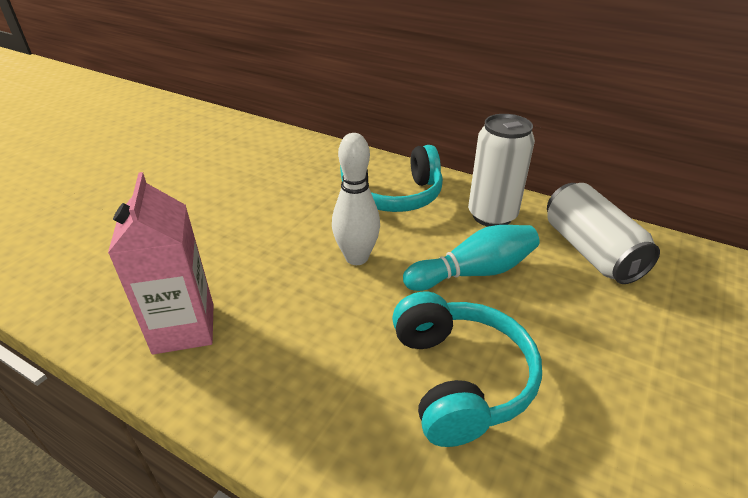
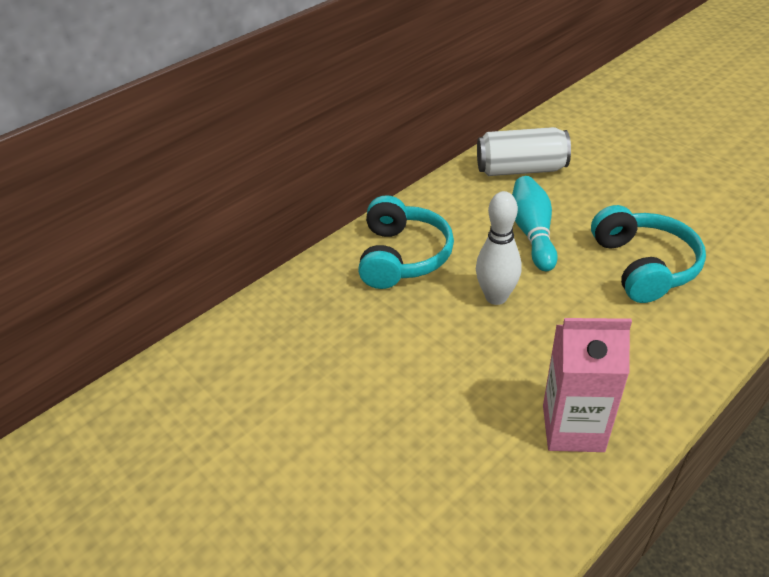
camera: 70 degrees left, 5 degrees up
turquoise headphones [392,292,542,447] -> turquoise headphones turned 75 degrees clockwise [591,205,706,303]
white can [468,114,535,227] -> none

